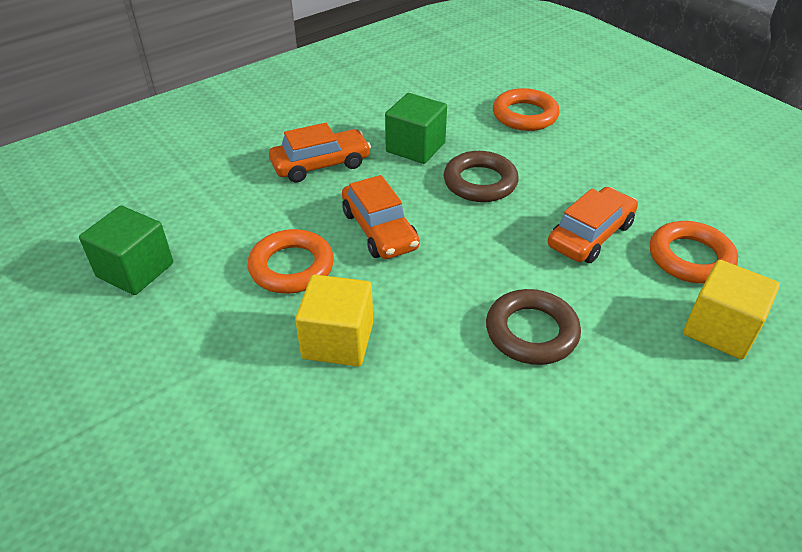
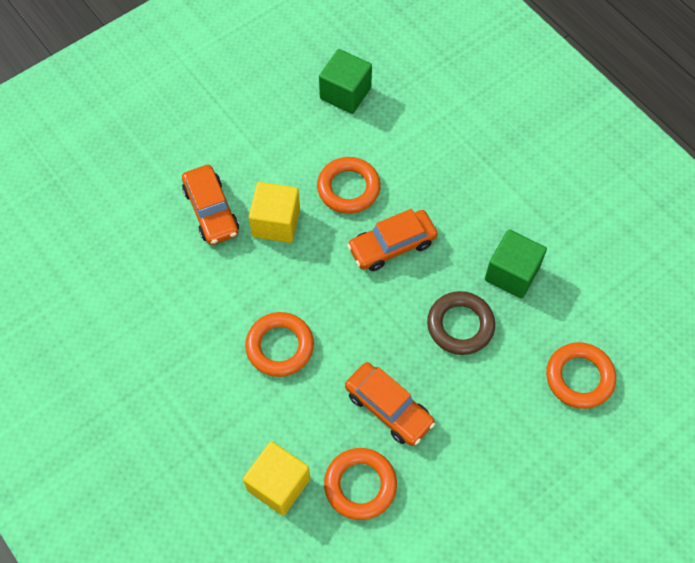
camera: 90 degrees right, 20 degrees up
orange car [269,123,371,183] -> orange car moved to [182,165,239,245]
brown ring [486,289,581,365] -> orange ring [245,312,314,377]

